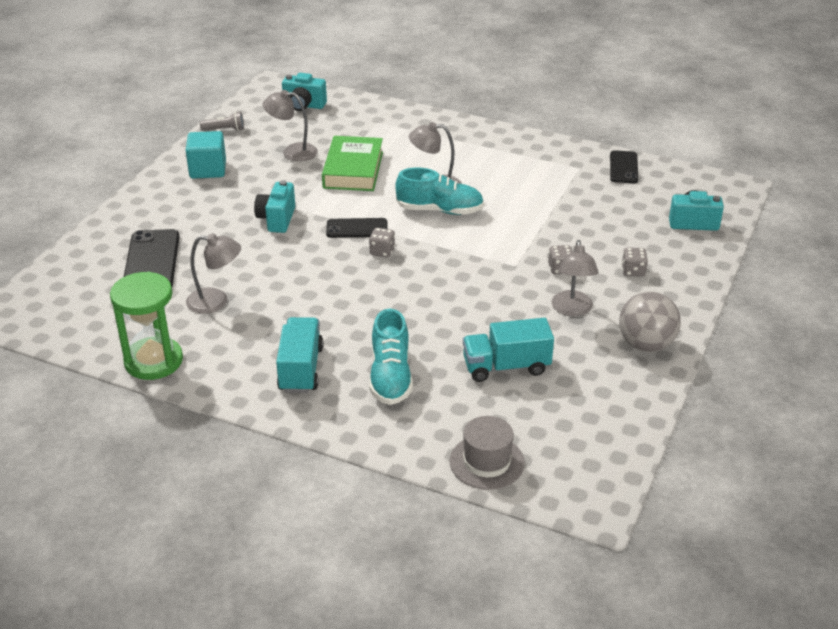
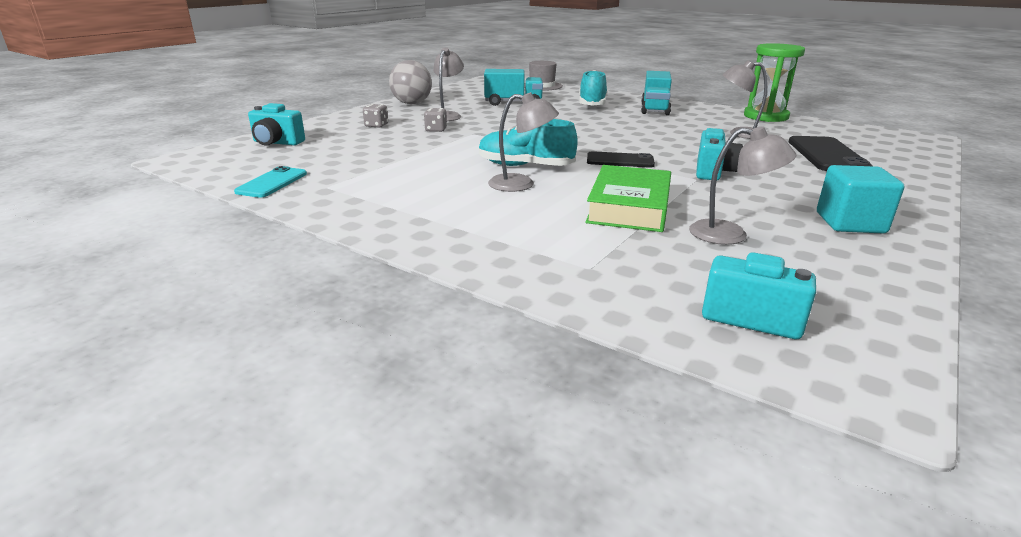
camera: 170 degrees left, 10 degrees down
grey flashlight [200,111,244,131] -> none
grey dice [369,228,395,257] -> none
black phone [610,150,638,183] -> turquoise phone [234,166,307,198]

